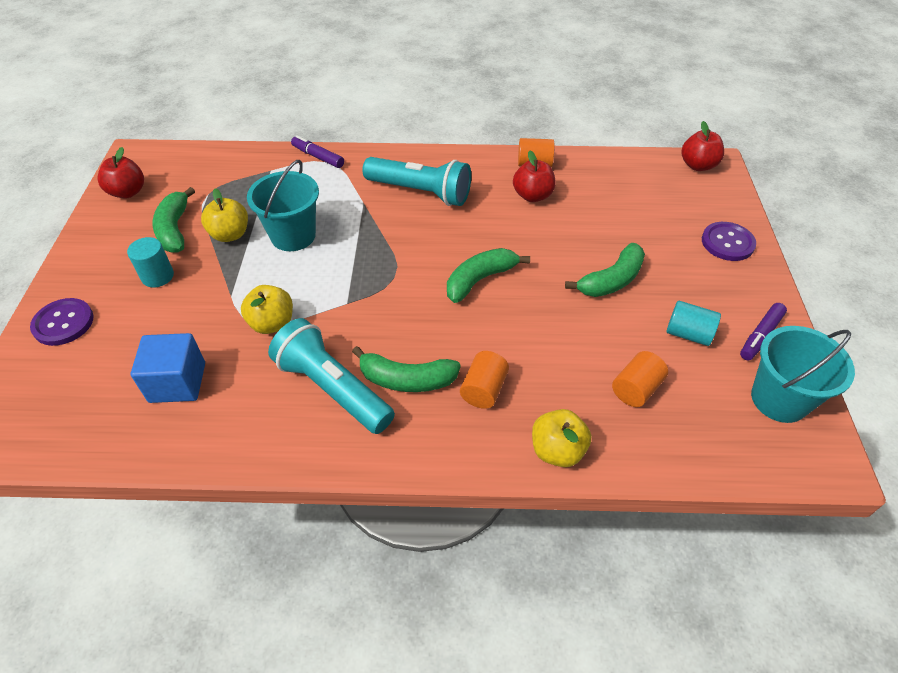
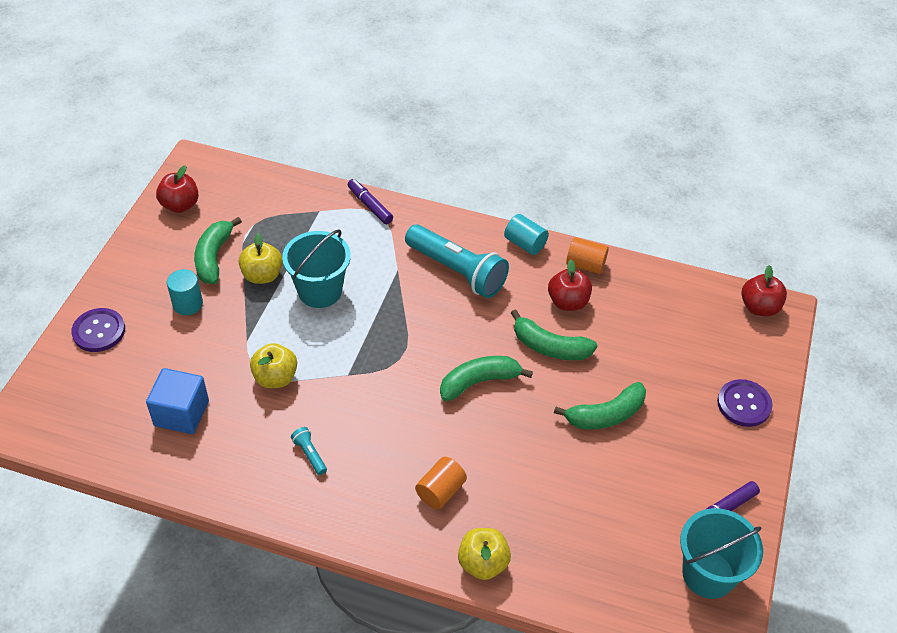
camera: 15 degrees right, 0 degrees up
turquoise flashlight [268,318,395,434] -> turquoise flashlight [291,427,327,475], size x0.41
green banana [352,346,461,392] -> green banana moved to [511,309,597,360]
orange cylinder [612,351,668,407] -> none
turquoise cylinder [667,301,721,346] -> turquoise cylinder moved to [504,214,549,255]

